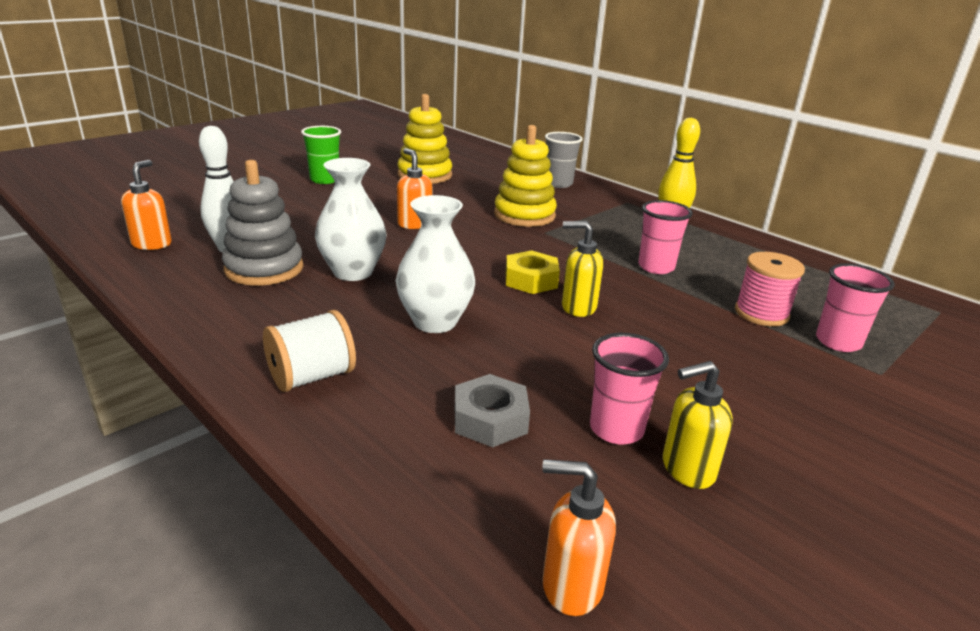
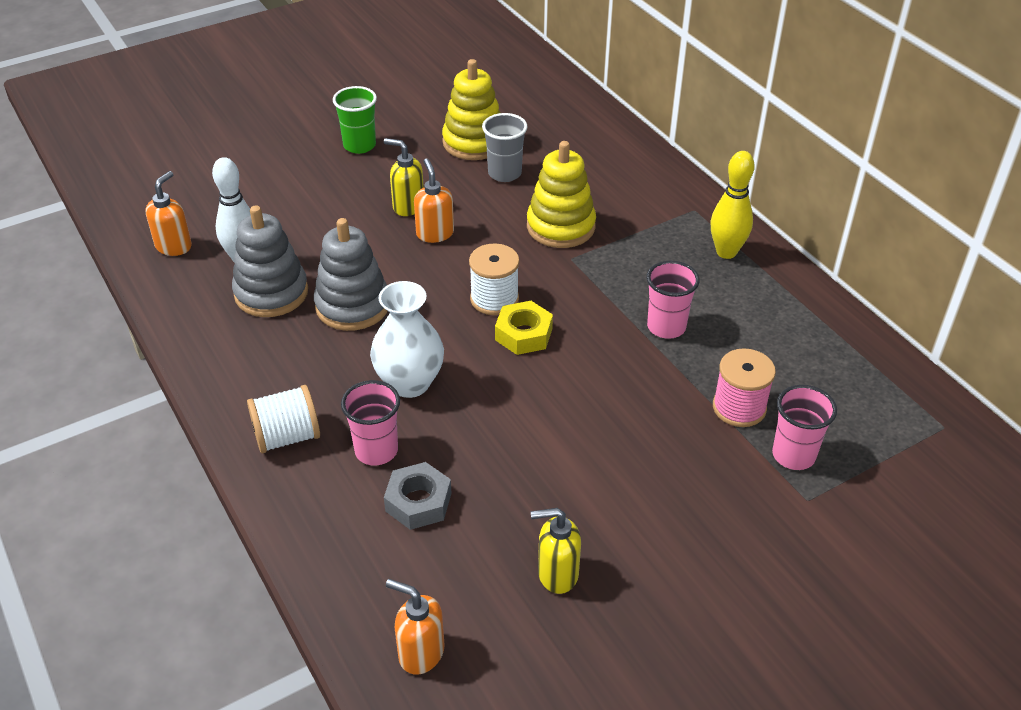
camera: 15 degrees right, 15 degrees up
white vase [315,158,387,281] -> grey stacking toy [314,218,387,331]
grey cup [545,132,583,188] -> grey cup moved to [482,113,527,182]
yellow soap dispenser [562,221,603,317] -> yellow soap dispenser moved to [384,138,424,216]
pink cup [590,333,669,445] -> pink cup moved to [341,380,400,465]
none -> white spool [469,243,519,315]

